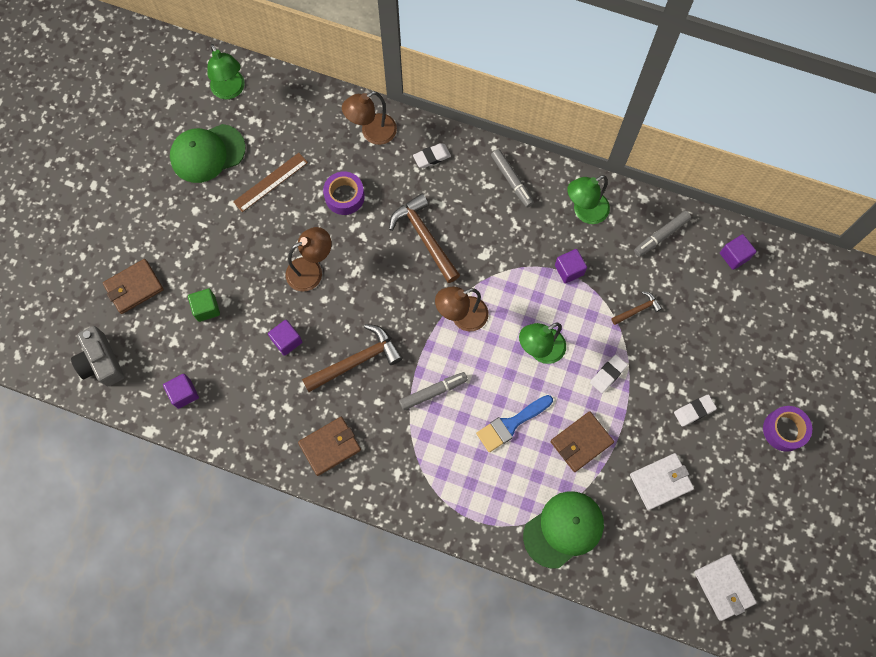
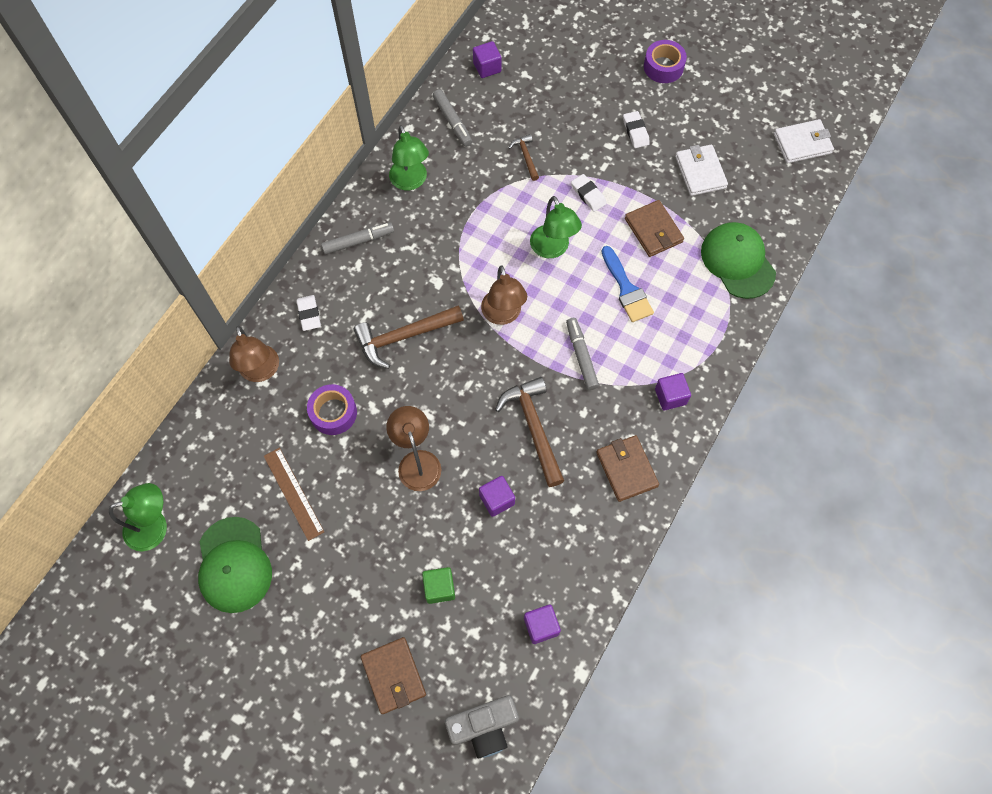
camera: 80 degrees left, 5 degrees down
purple cube [555,249,587,283] -> purple cube moved to [655,373,691,411]

